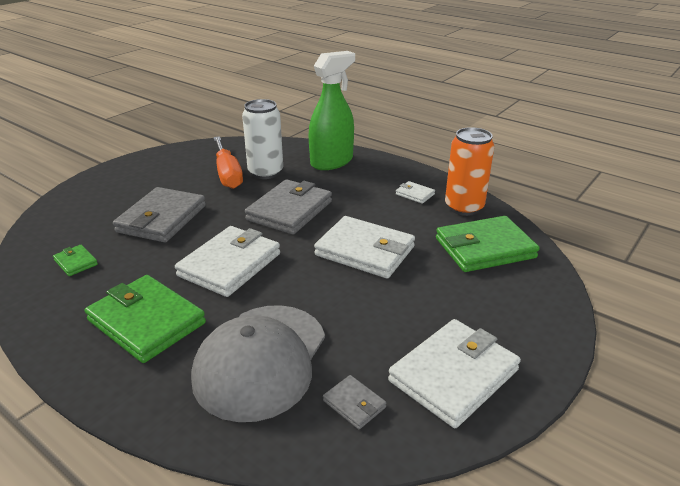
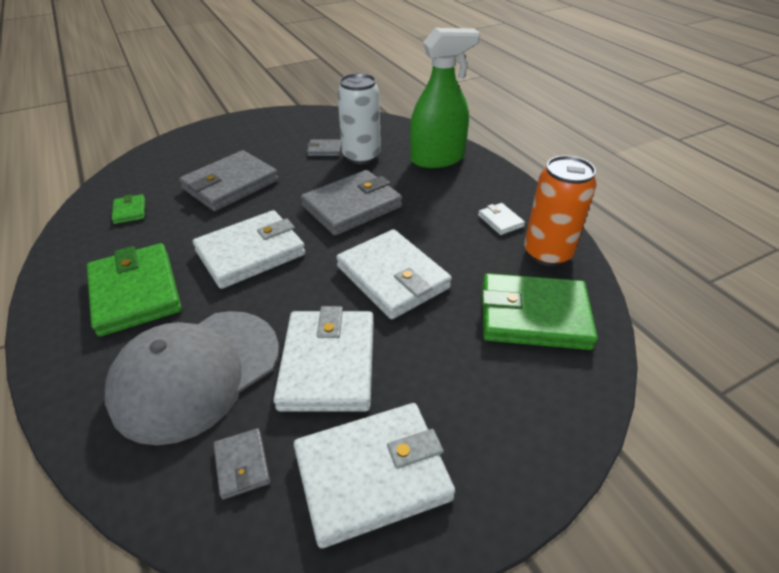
camera: 25 degrees right, 10 degrees up
orange screwdriver [213,136,243,189] -> grey wallet [307,139,341,156]
none -> white wallet [273,306,374,411]

